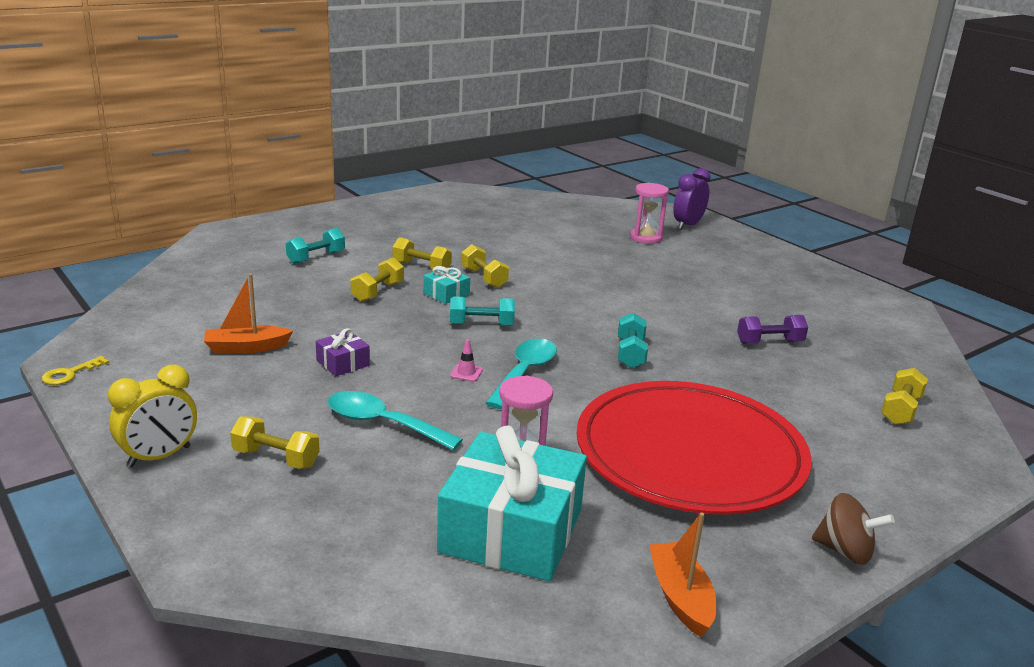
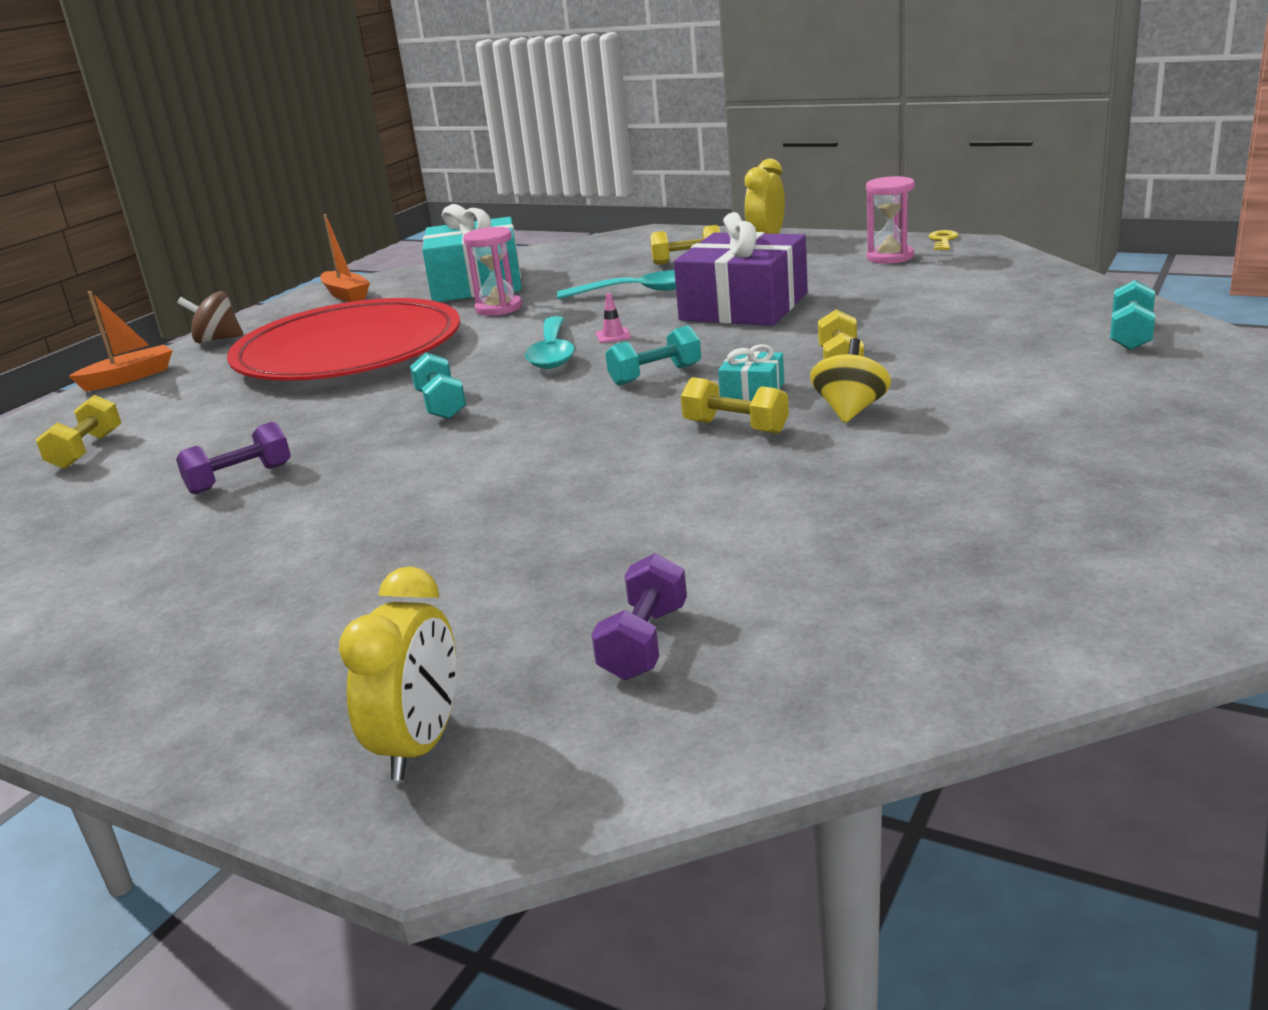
camera: 160 degrees right, 0 degrees up
orange boat [204,274,293,354] -> orange boat moved to [69,291,173,391]
turquoise dumbbell [286,228,345,264] -> turquoise dumbbell moved to [1110,280,1155,350]
purple gift [316,328,370,376] -> purple gift [674,212,808,326], size x2.31
yellow dumbbell [392,237,452,269] -> yellow spinning top [810,338,891,423]
pink hourglass [630,183,669,244] -> pink hourglass moved to [866,176,915,264]
purple clock [673,168,711,230] -> yellow clock [339,566,457,780]
none -> purple dumbbell [591,553,687,680]

